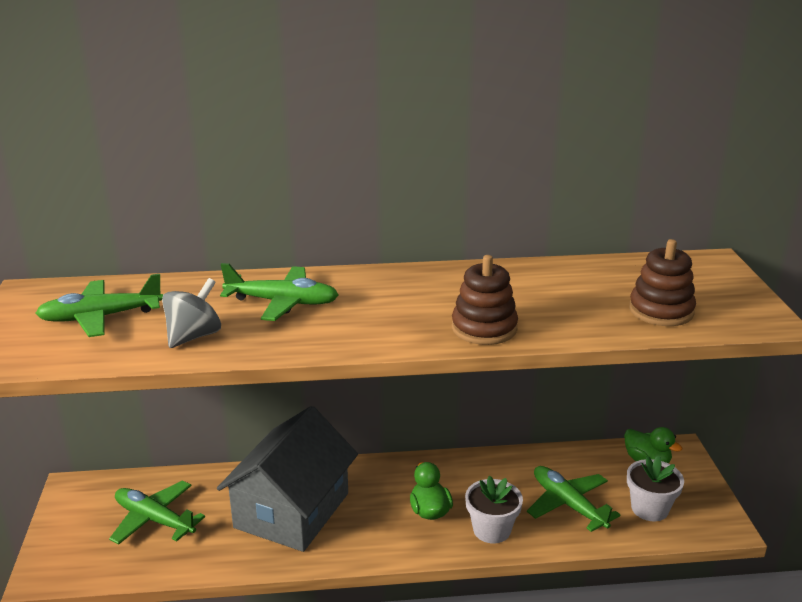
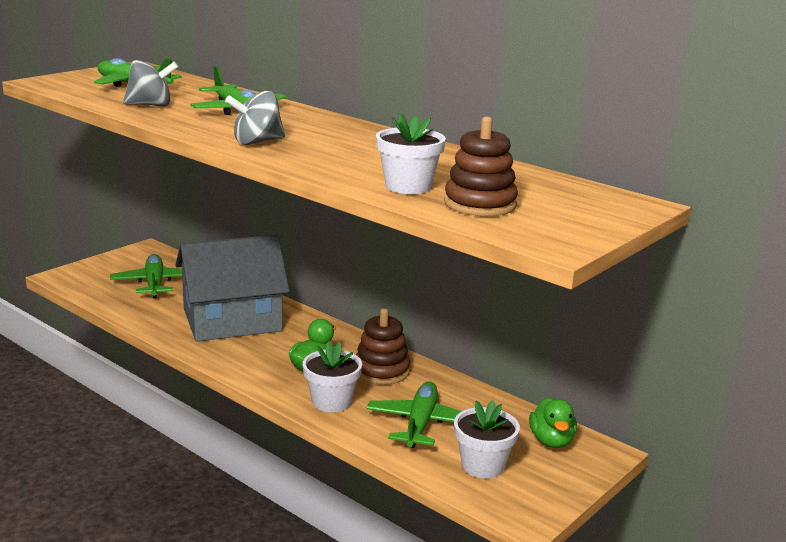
camera: 45 degrees right, 5 degrees down
brown stacking toy [452,255,518,345] -> brown stacking toy moved to [356,309,410,385]
none -> grey spinning top [225,91,285,145]
none -> white flower pot [376,112,446,194]

